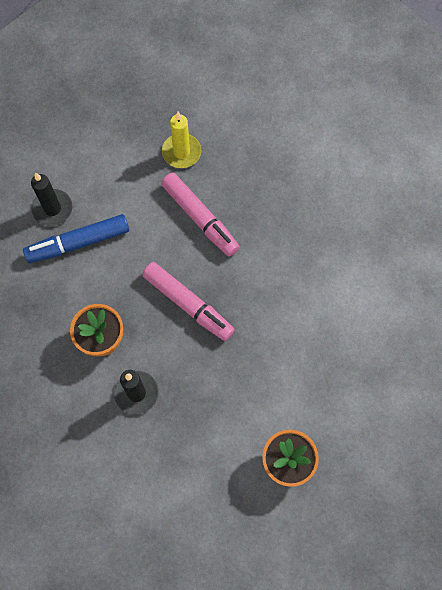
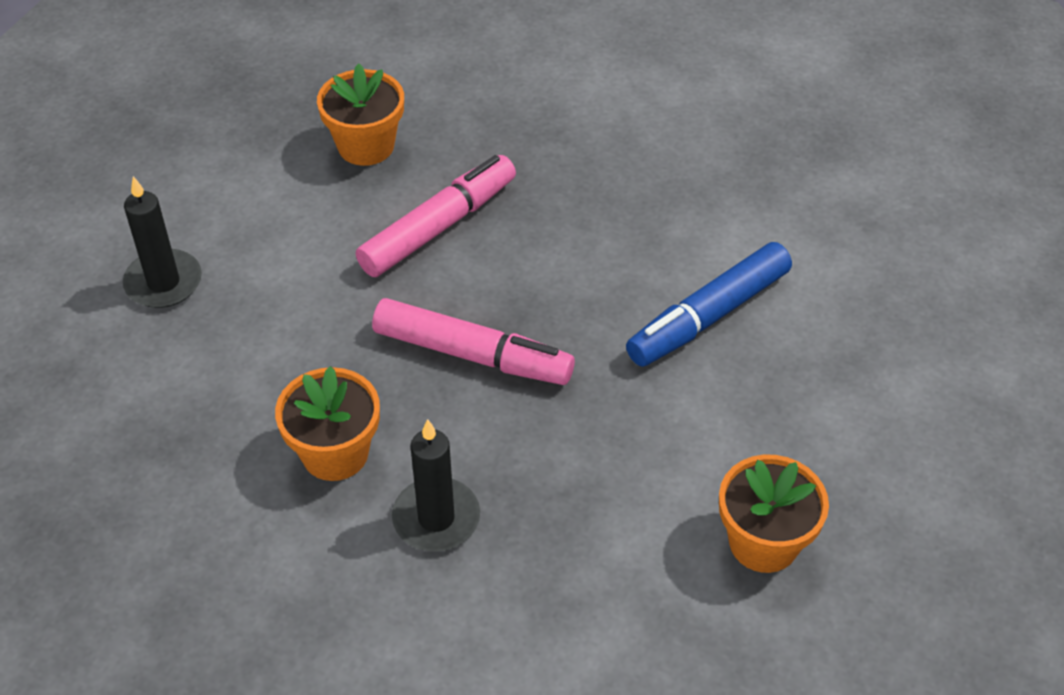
camera: 20 degrees left, 20 degrees down
blue marker [23,214,129,263] -> blue marker moved to [626,242,792,367]
pink marker [161,173,240,257] -> pink marker turned 75 degrees counterclockwise [356,155,516,277]
yellow candle [162,111,201,168] -> orange flower pot [317,63,404,166]

